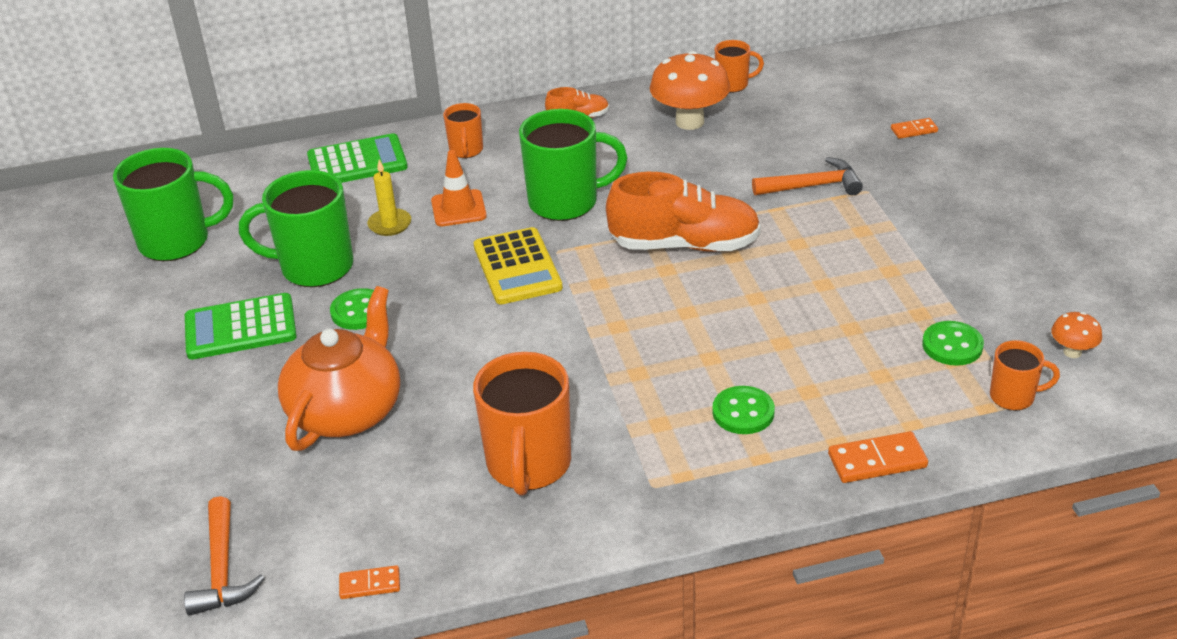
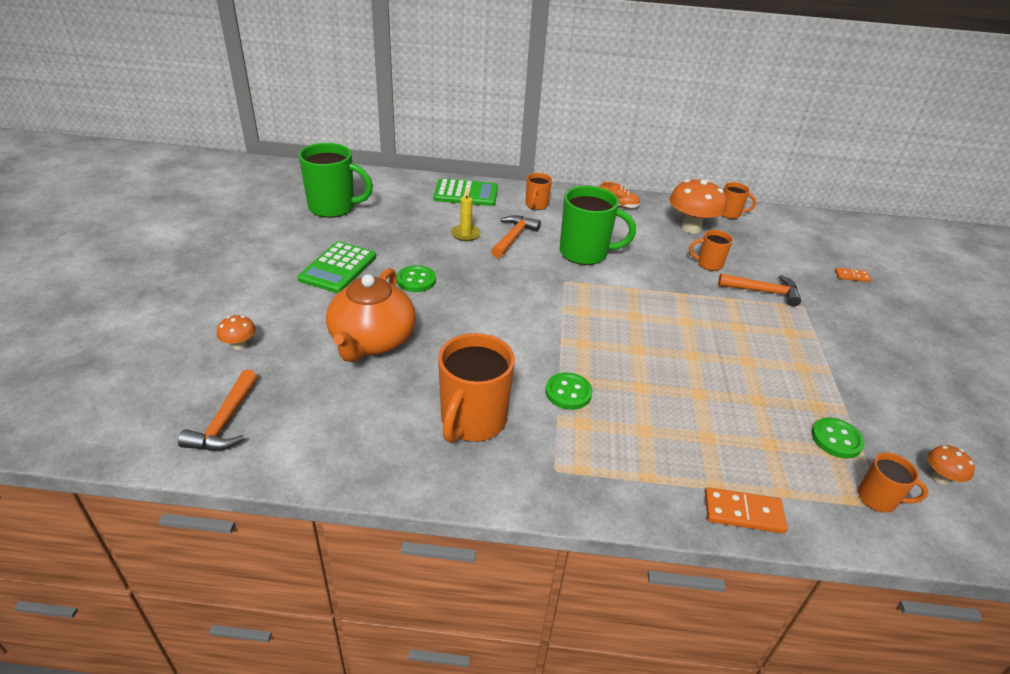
camera: 15 degrees right, 0 degrees up
green calculator [185,293,297,360] -> green calculator turned 75 degrees counterclockwise [298,241,376,293]
green mug [239,170,353,287] -> none
orange teapot [278,286,400,451] -> orange teapot turned 150 degrees clockwise [326,268,416,362]
orange domino [339,565,400,599] -> none
orange traffic cone [431,150,487,226] -> orange hammer [491,215,541,258]
yellow calculator [474,227,563,304] -> none
orange shoe [606,172,761,252] -> none
green button [712,386,775,434] -> green button moved to [545,372,593,410]
none -> orange mushroom [217,315,256,350]
none -> orange mug [689,230,733,271]

